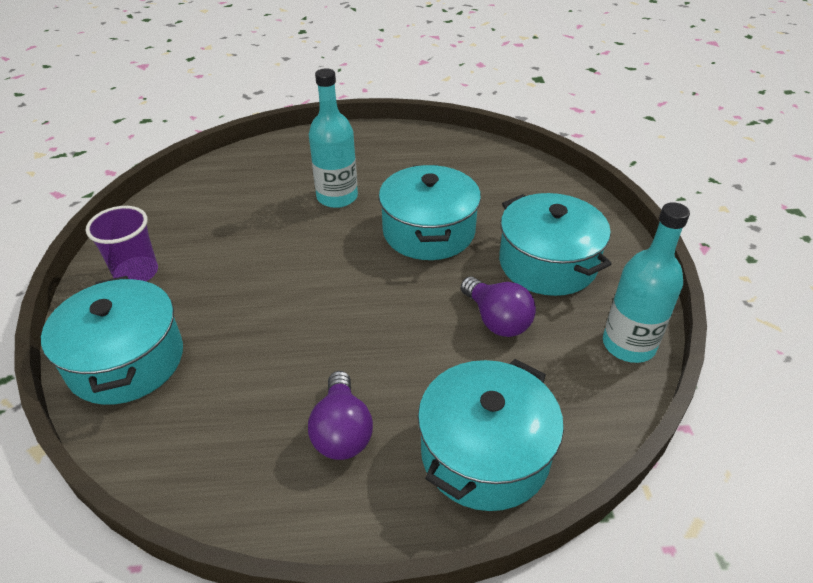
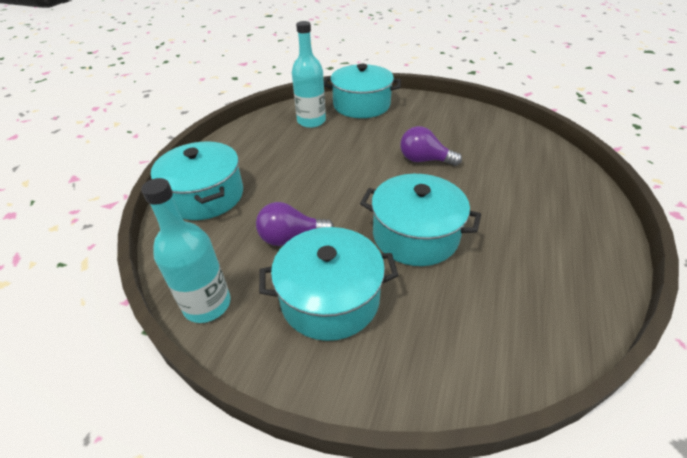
camera: 115 degrees right, 0 degrees up
purple cup [86,206,158,281] -> none
purple light bulb [308,371,373,460] -> purple light bulb moved to [400,126,462,166]
turquoise bottle [309,68,358,208] -> turquoise bottle moved to [292,21,326,128]

